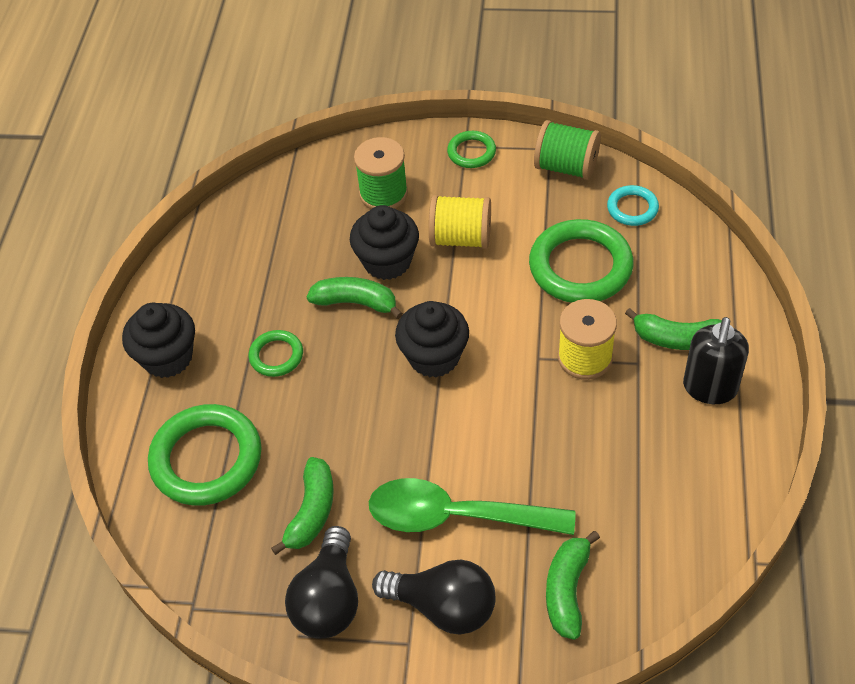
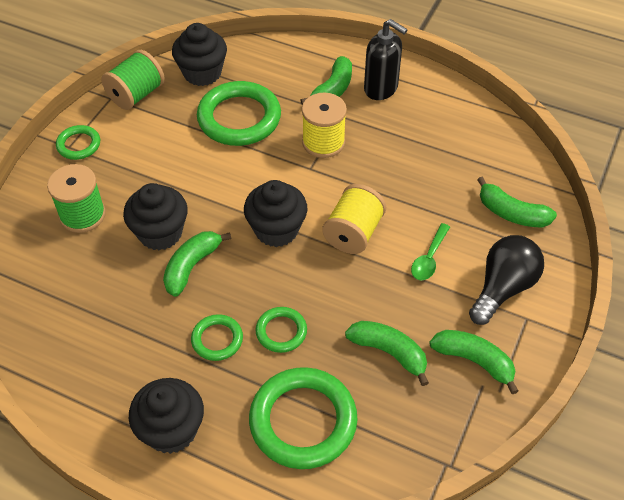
camera: 75 degrees left, 0 degrees up
black light bulb [285,526,358,639] -> green banana [429,330,519,394]
green spoon [369,478,575,535] -> green spoon [411,223,450,281], size x0.48
yellow spool [429,195,491,249] -> yellow spool moved to [322,184,386,254]
turquoise ring [607,185,659,226] -> black cupcake [172,23,227,86]
none -> green ring [256,307,307,353]

